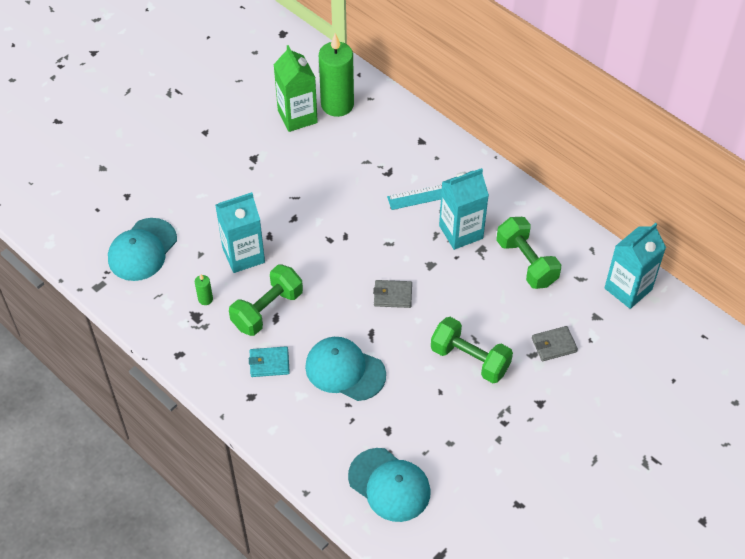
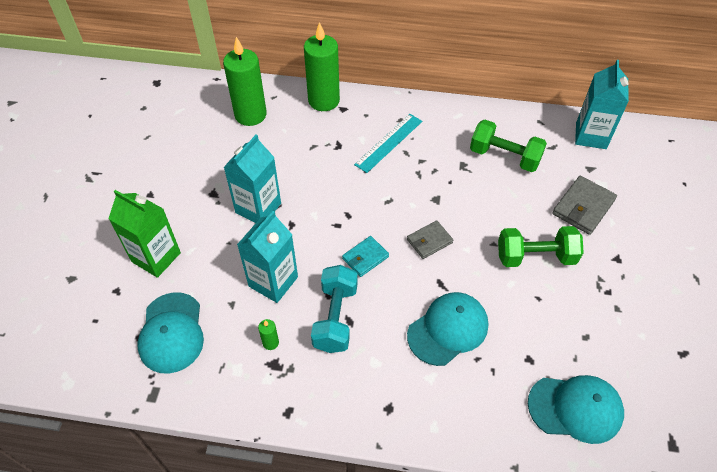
camera: 35 degrees left, 0 degrees up
green dumbbell [229,264,303,336] -> turquoise dumbbell [311,265,358,353]
turquoise wallet [249,346,290,377] -> turquoise wallet moved to [342,236,389,277]
green carton [273,45,318,132] -> green carton moved to [108,190,181,278]
turquoise cap [305,337,386,401] -> turquoise cap turned 150 degrees clockwise [407,292,488,366]
turquoise carton [439,168,489,250] -> turquoise carton moved to [223,135,281,223]
grey wallet [532,326,578,361] -> grey wallet [552,176,617,235], size x1.53
none -> green candle [304,22,340,111]

